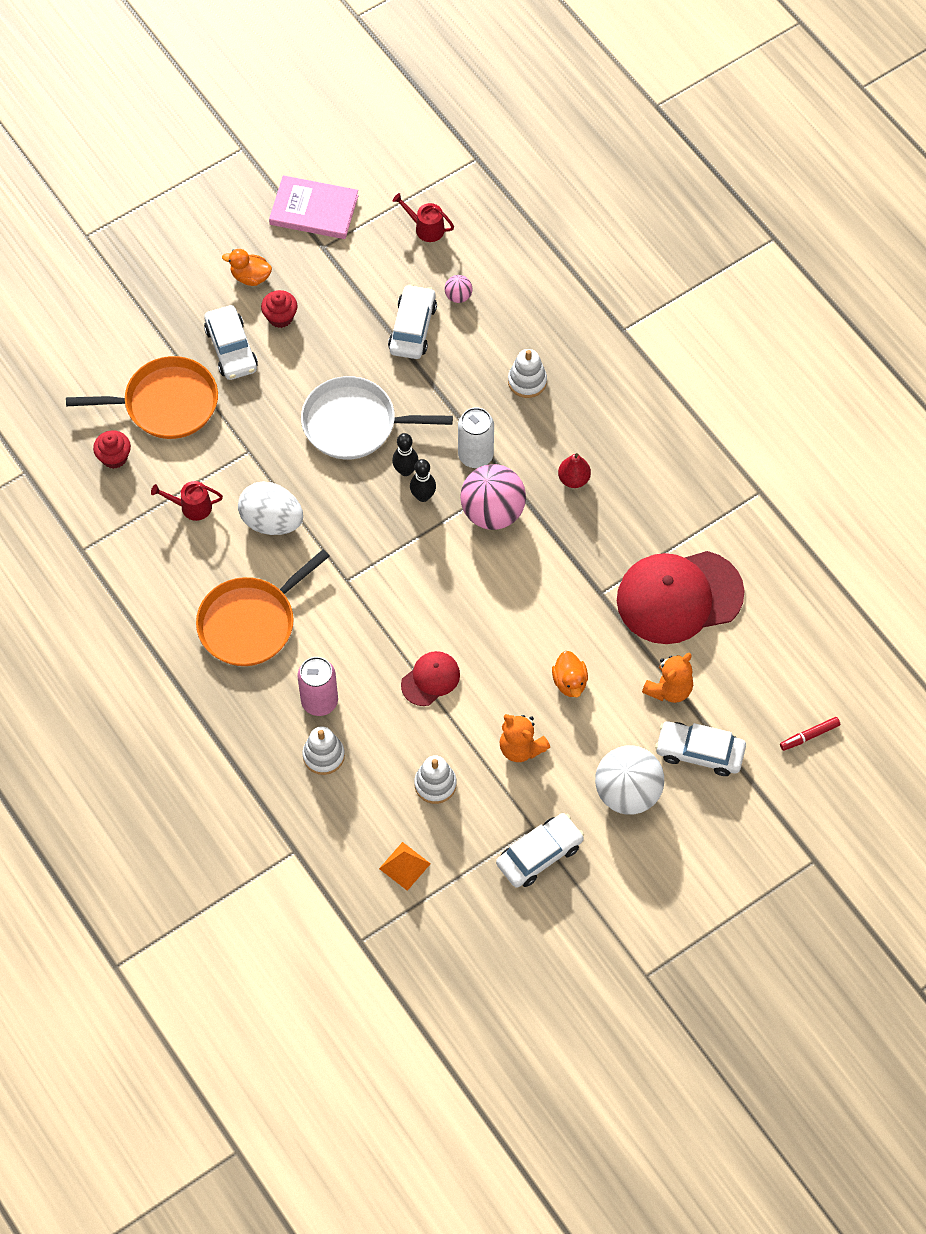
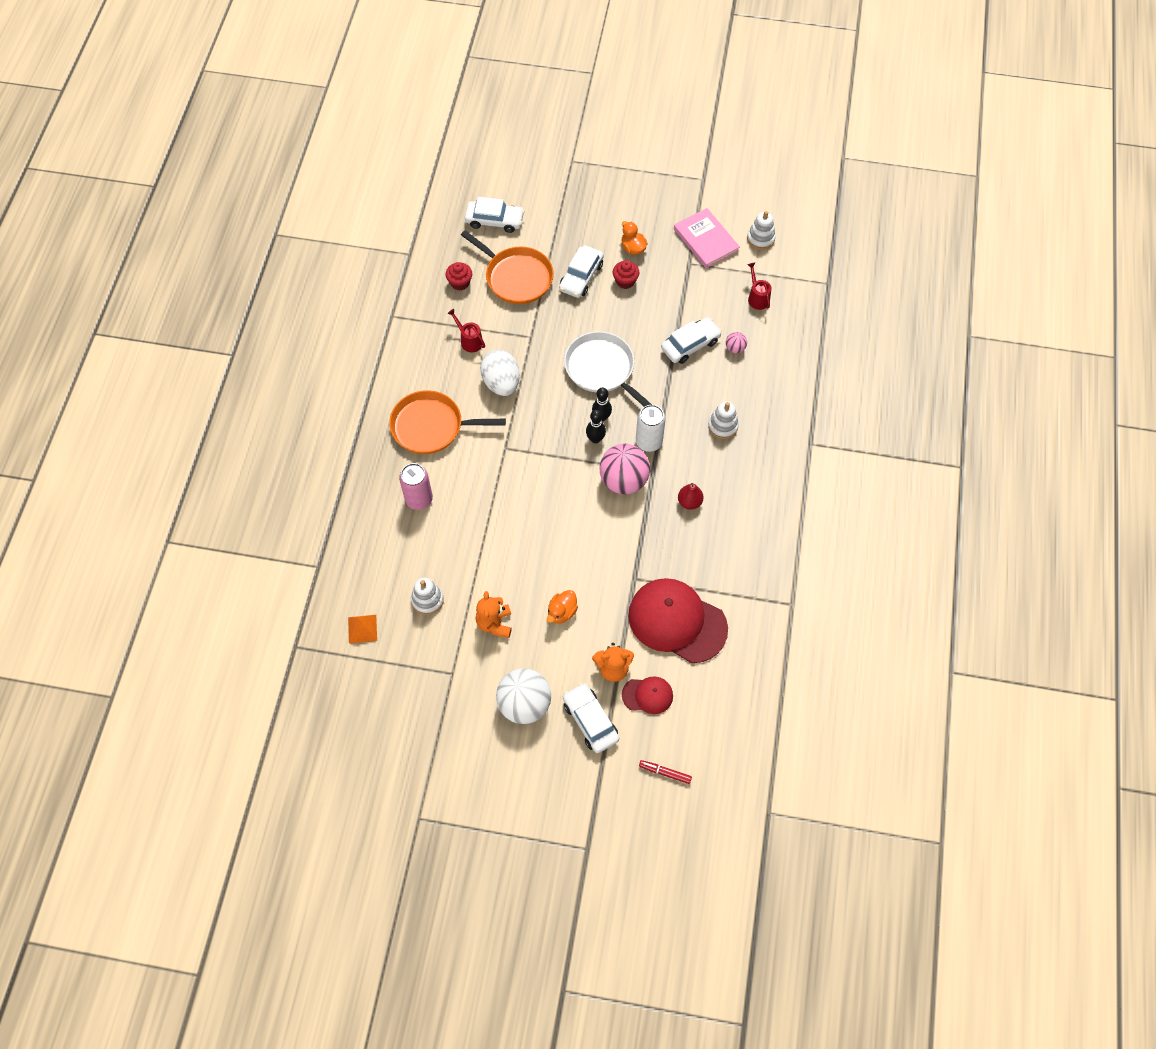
camera: 45 degrees right, 0 degrees up
white stacking toy [303,726,345,775] -> white stacking toy moved to [747,211,776,250]
red cap [401,651,460,706] -> red cap moved to [622,676,673,714]
white car [496,813,584,888] -> white car moved to [465,197,525,233]

